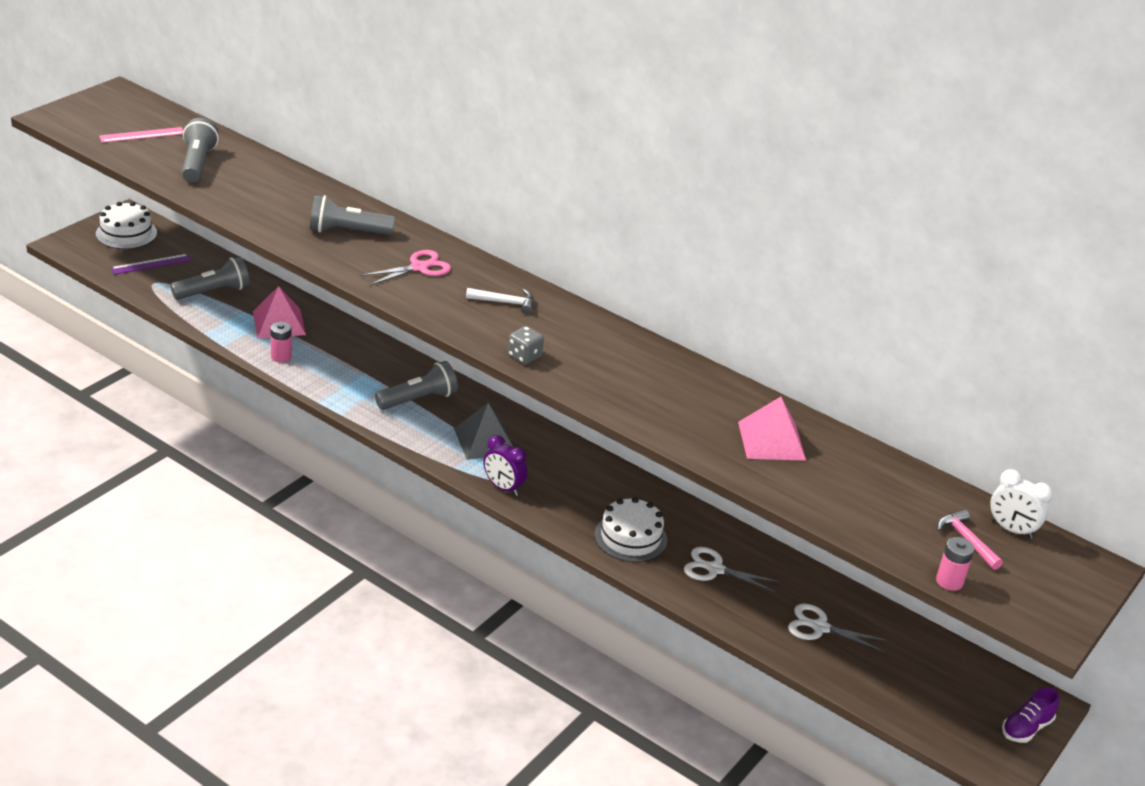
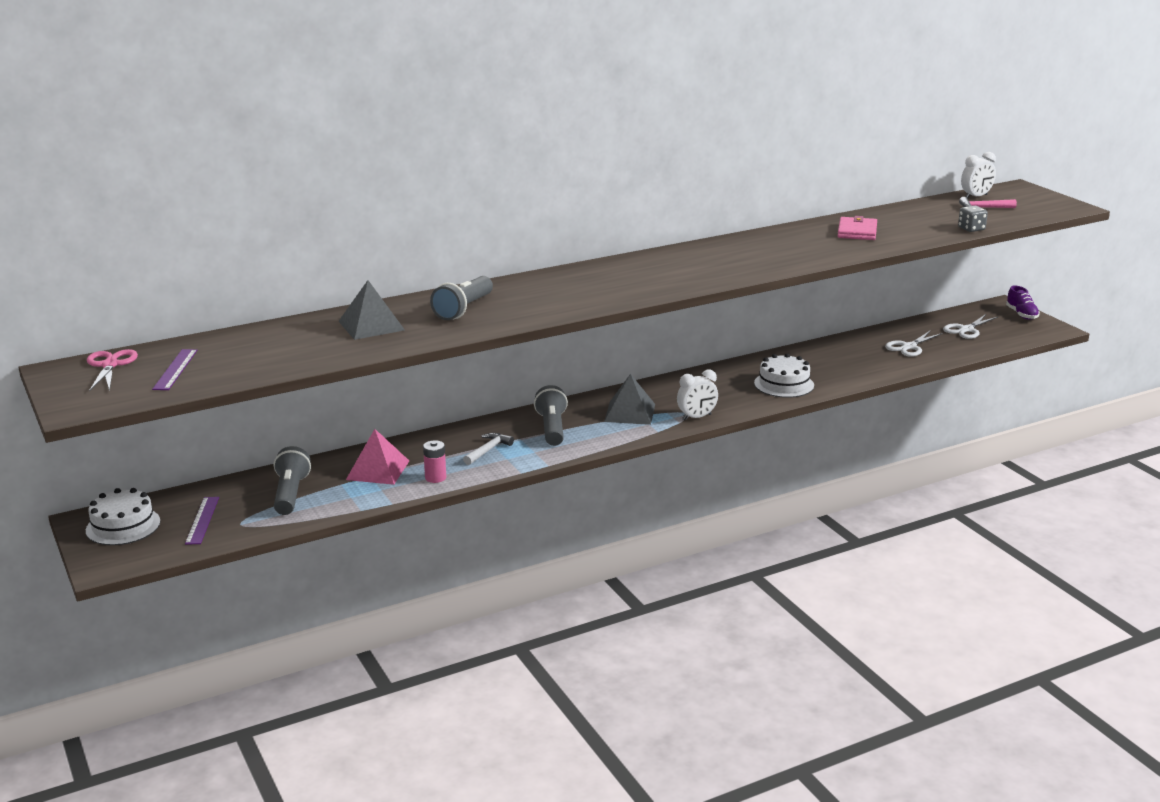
camera: 60 degrees left, 10 degrees down
pink ruler [99,127,183,143] -> purple ruler [152,349,197,390]
grey flashlight [182,118,219,182] -> none
pink scissors [360,250,451,286] -> pink scissors moved to [87,349,138,392]
white hammer [466,288,534,314] -> white hammer moved to [463,433,514,465]
purple clock [483,435,528,496] -> white clock [677,369,718,421]
grey dice [508,326,544,365] -> grey dice moved to [958,206,988,232]
white scissors [684,547,780,593] -> white scissors moved to [943,314,998,339]
pink pyramid [738,397,806,461] -> pink wallet [838,216,877,240]
pink battery [936,537,975,591] -> none
none -> grey pyramid [339,280,405,340]

